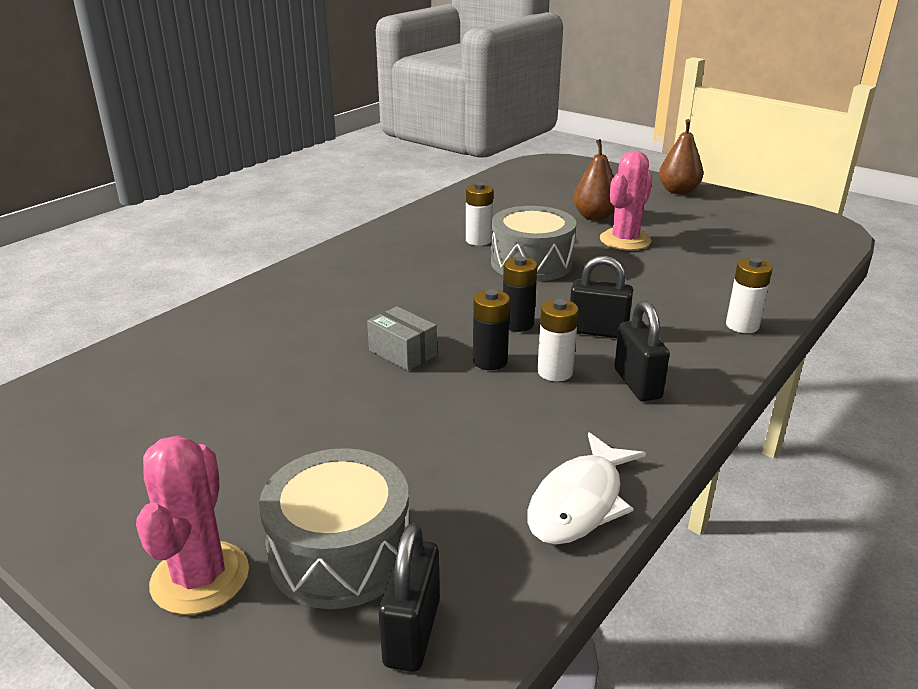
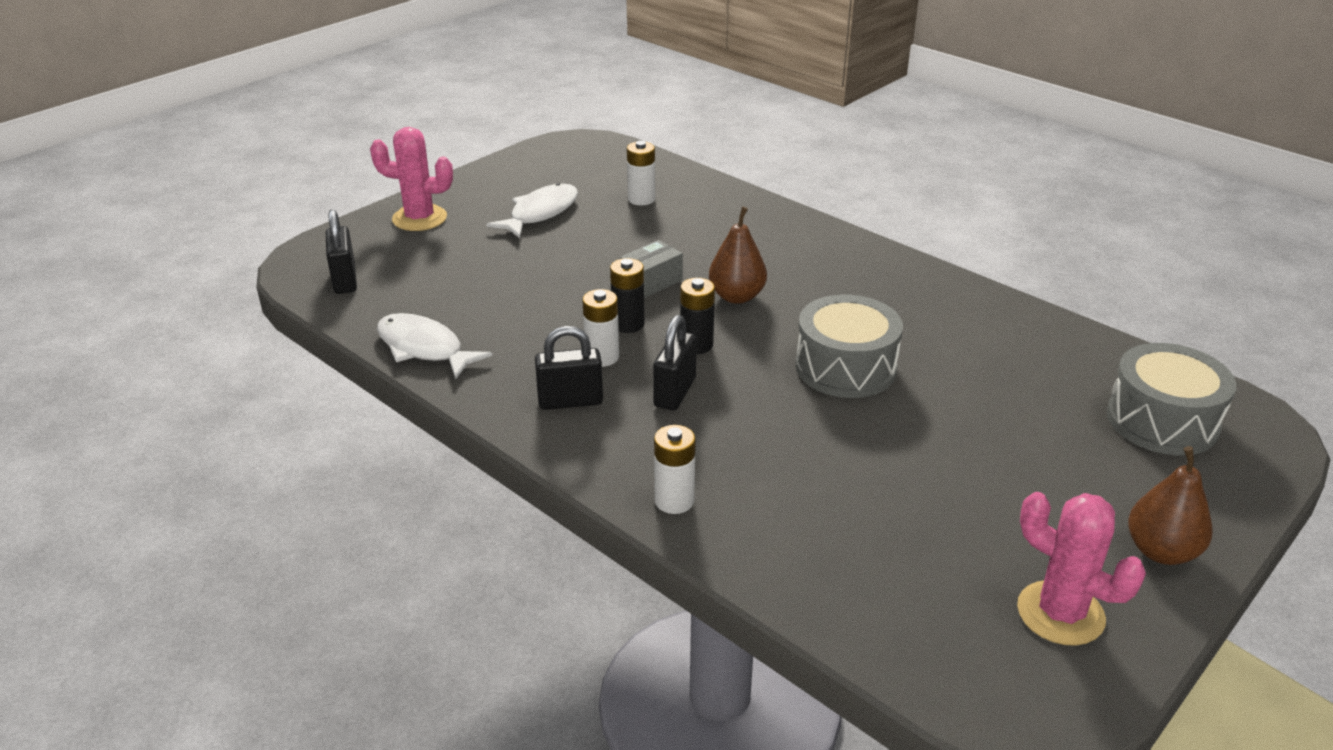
camera: 95 degrees right, 5 degrees up
grey drum [259,448,409,609] -> grey drum moved to [1107,343,1236,456]
black padlock [379,523,440,672] -> black padlock turned 60 degrees clockwise [326,209,357,294]
white battery [466,182,493,246] -> white battery moved to [627,141,655,205]
brown pear [573,139,615,221] -> brown pear moved to [709,206,767,304]
pink cactus [600,151,653,250] -> pink cactus moved to [1017,492,1146,646]
none -> white fish [486,183,578,238]

